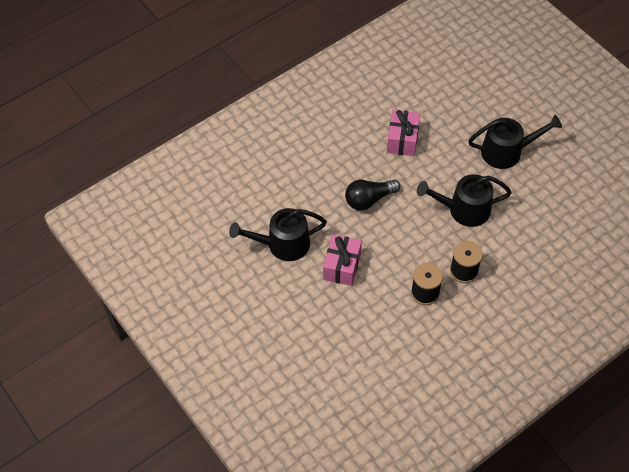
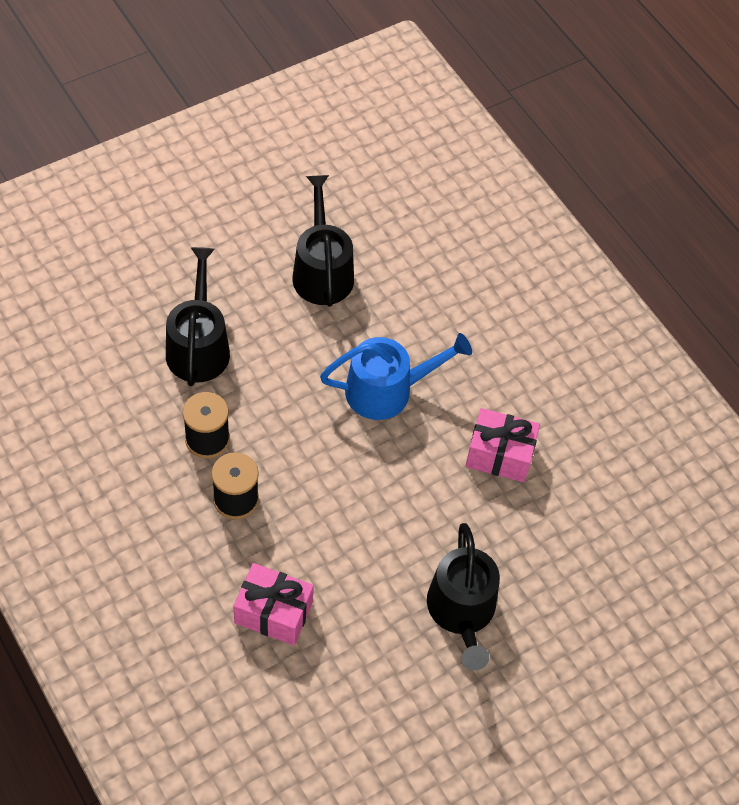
camera: 90 degrees right, 0 degrees up
pink gift [323,234,362,286] -> pink gift moved to [233,563,314,645]
black light bulb [345,180,400,211] -> blue watering can [320,333,472,420]
black watering can [417,174,512,227] -> black watering can moved to [166,247,230,386]

